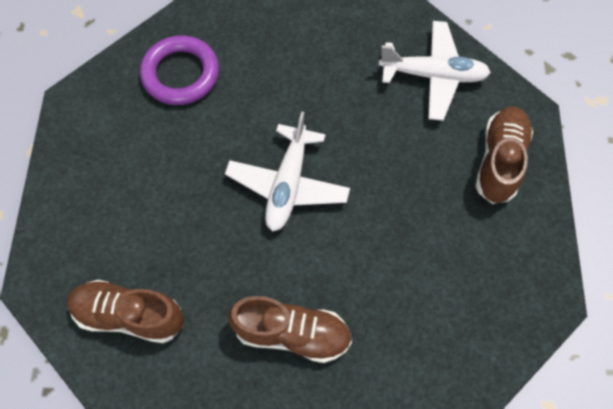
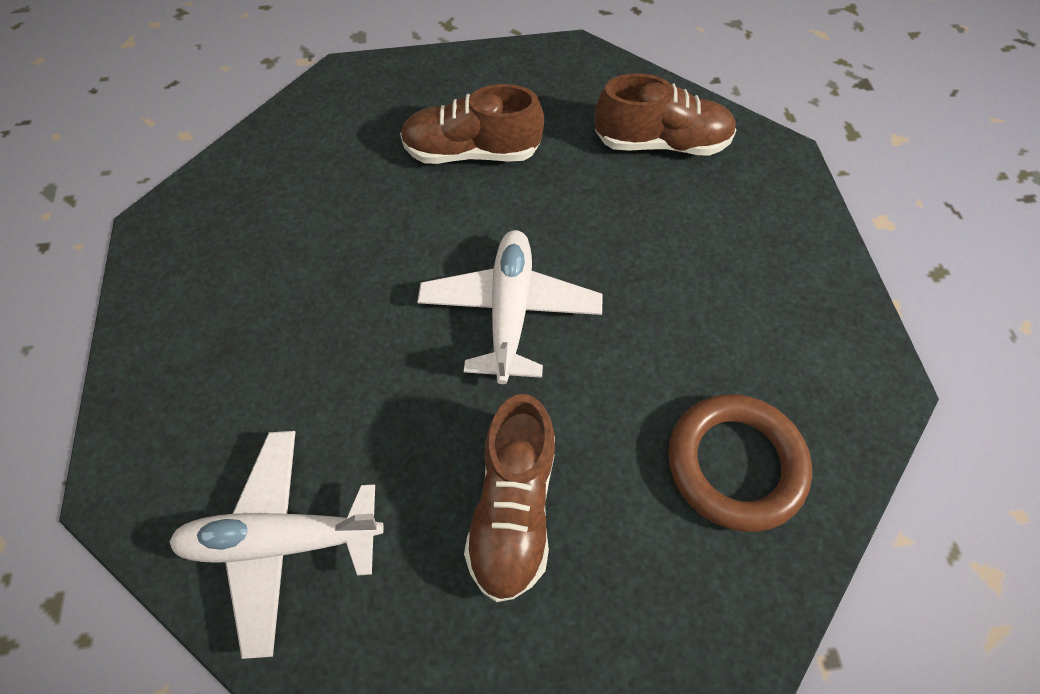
camera: 170 degrees right, 5 degrees down
purple ring [140,35,219,105] -> brown ring [668,394,812,532]
brown shoe [475,107,533,204] -> brown shoe moved to [464,394,555,602]

